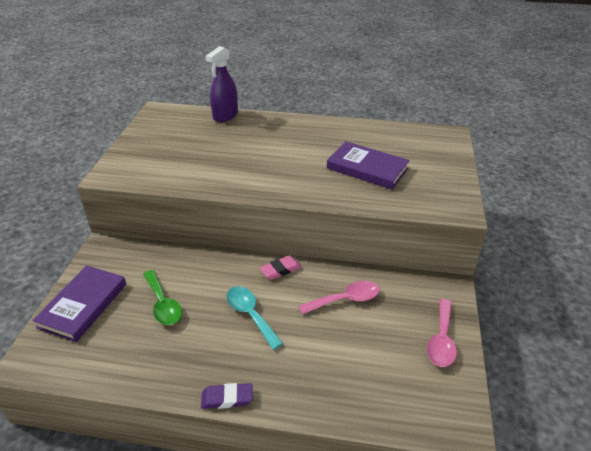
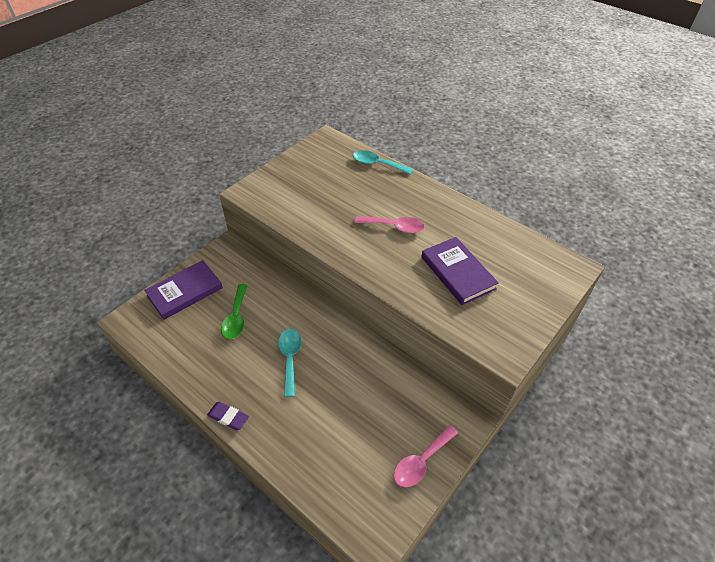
camera: 30 degrees right, 10 degrees up
purple spray bottle [206,46,238,122] -> turquoise spoon [353,150,413,174]
pink eraser [260,255,302,280] -> none
pink spoon [298,281,380,314] -> pink spoon moved to [354,216,424,233]

